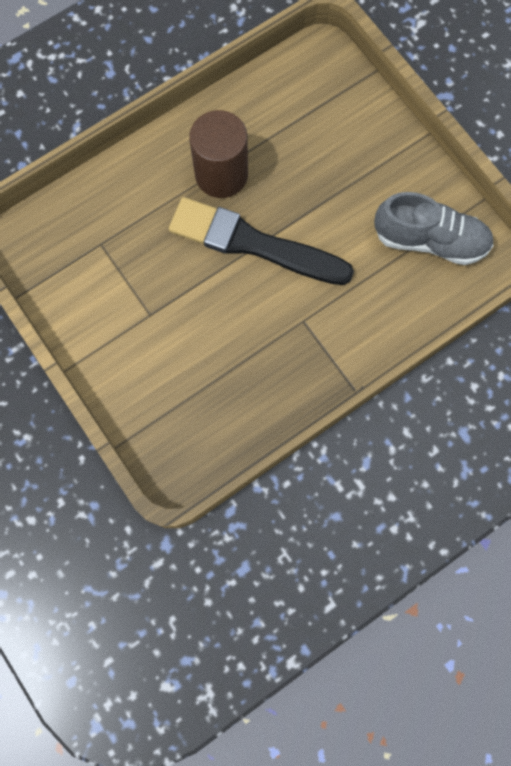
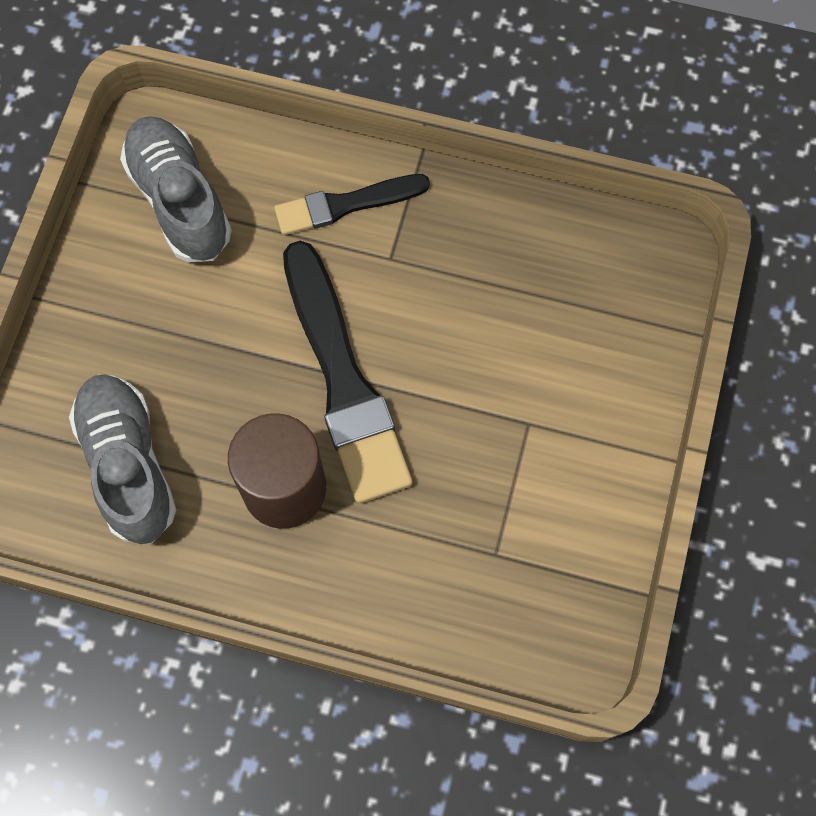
camera: 130 degrees left, 5 degrees down
none -> grey shoe [69,374,176,544]
none -> black brush [274,174,430,235]

